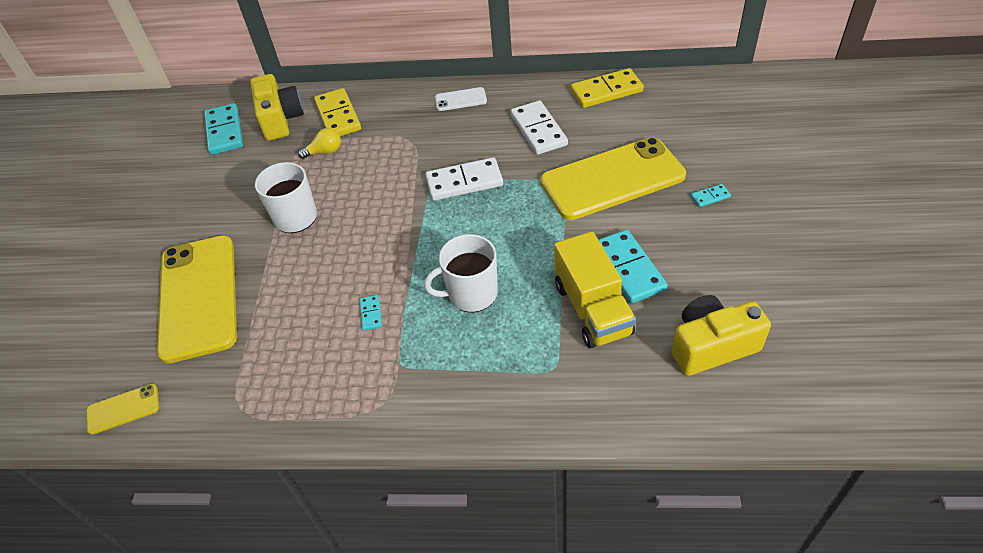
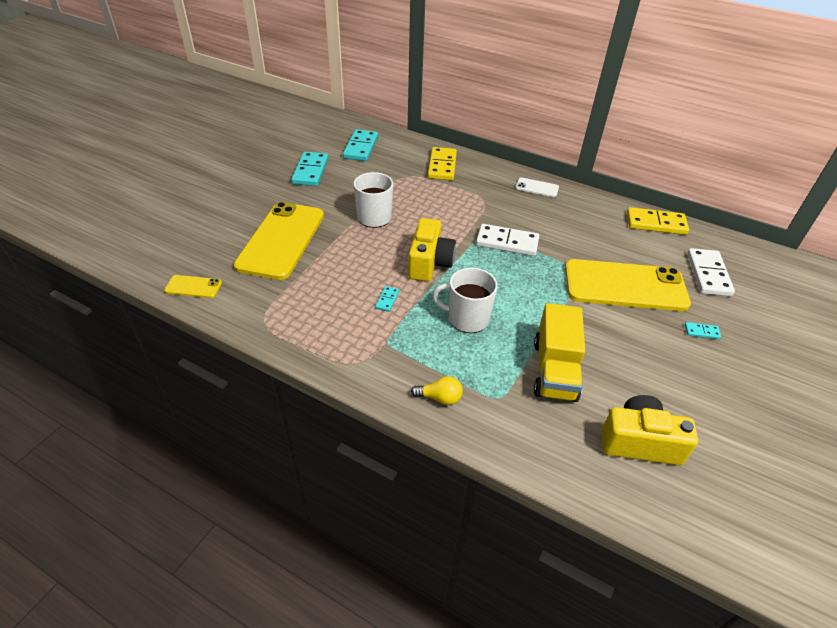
camera: 20 degrees right, 5 degrees down
yellow camera [250,74,304,141] -> yellow camera moved to [408,218,456,282]
yellow light bulb [298,128,341,159] -> yellow light bulb moved to [411,376,463,405]
white domino [511,100,568,155] -> white domino moved to [687,248,735,296]
turquoise domino [598,230,668,303] -> turquoise domino moved to [291,152,328,186]

